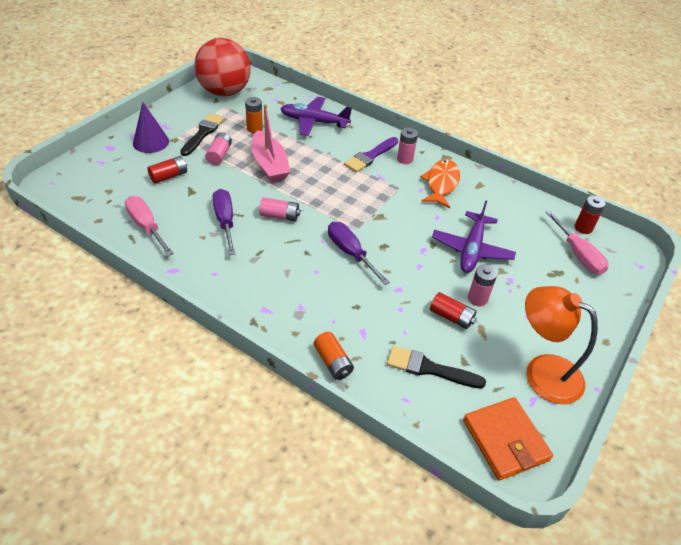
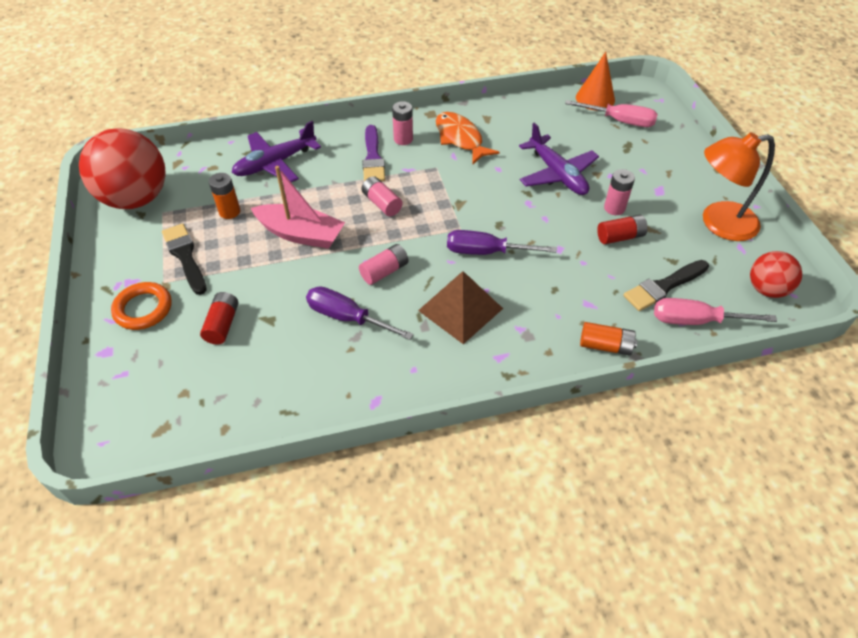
camera: 45 degrees left, 5 degrees up
pink screwdriver [125,196,174,256] -> pink screwdriver moved to [654,298,777,325]
purple cone [133,102,169,153] -> orange ring [111,282,172,330]
pink battery [206,132,232,165] -> pink battery moved to [361,176,402,216]
orange wallet [463,397,553,481] -> red ball [750,251,802,298]
red battery [575,196,606,234] -> orange cone [576,52,615,111]
none -> brown pyramid [418,271,503,344]

